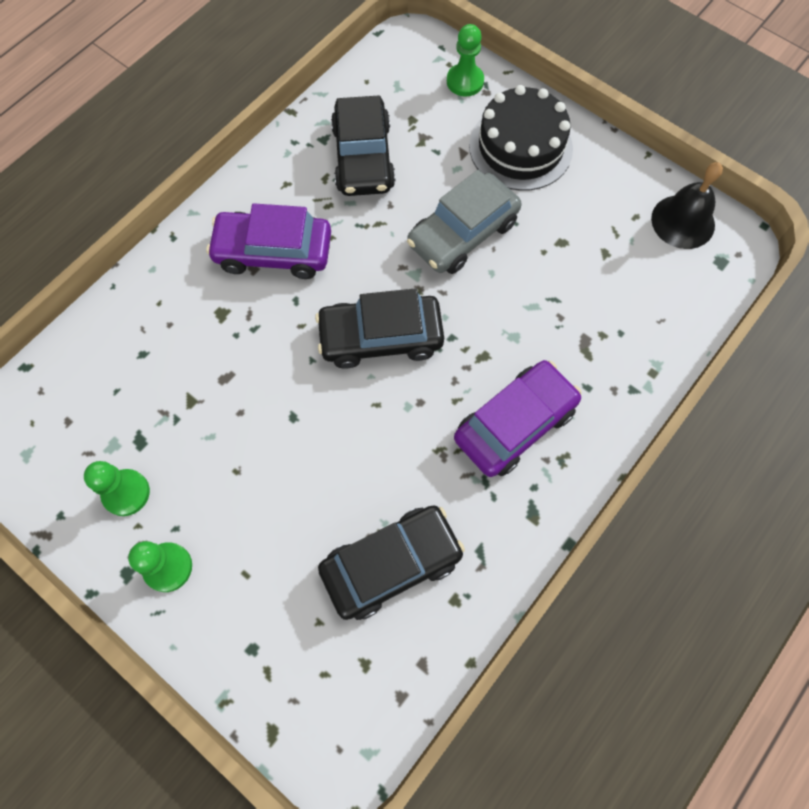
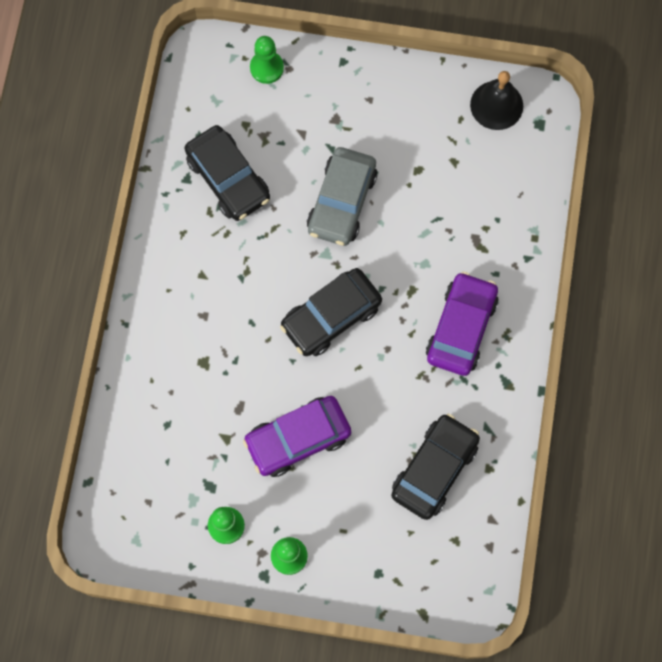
camera: 30 degrees left, 5 degrees up
purple car [207,203,331,279] -> purple car moved to [243,396,351,477]
black cake [469,85,573,191] -> none

